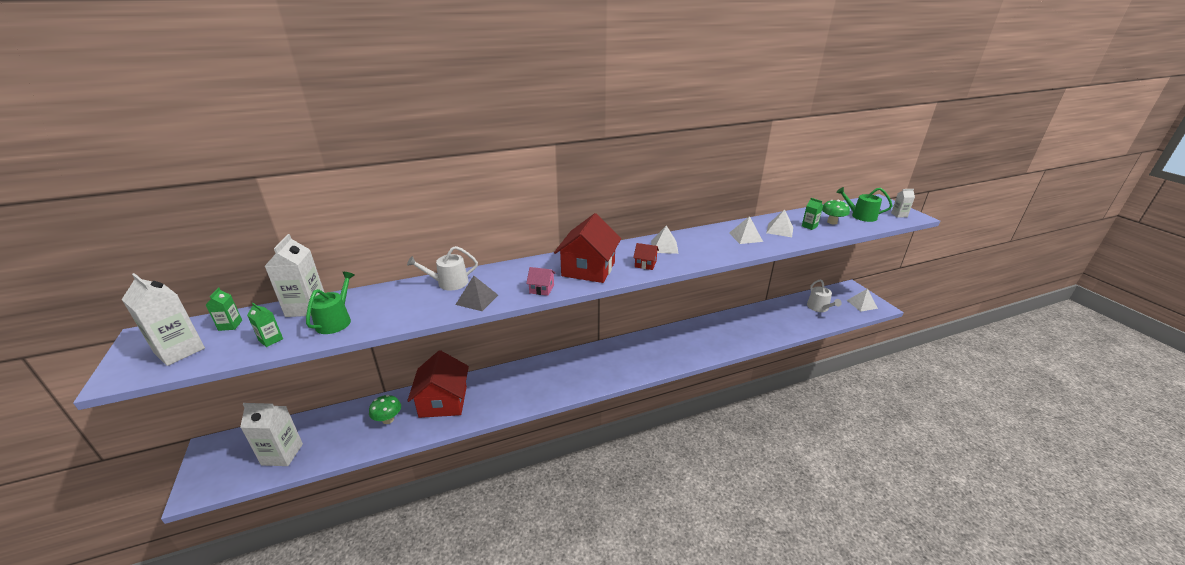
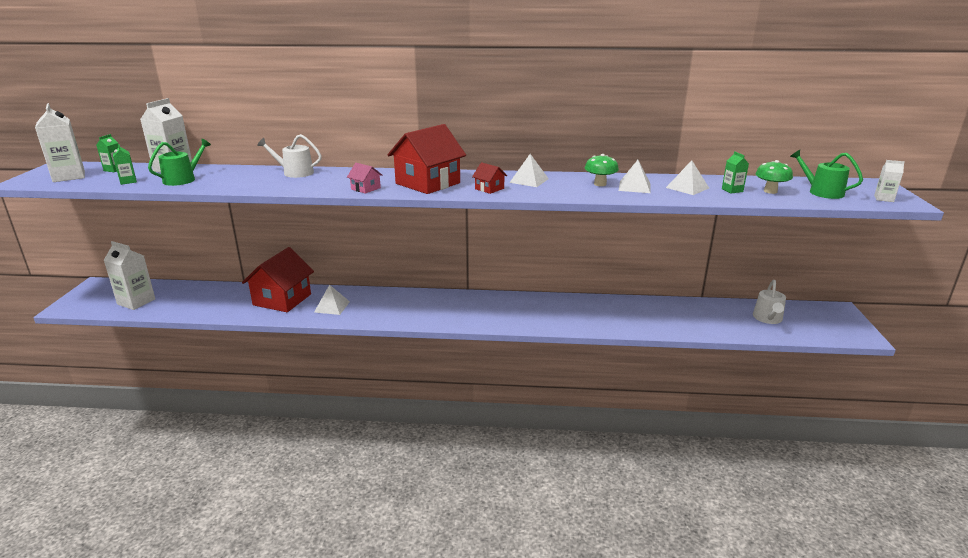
camera: 25 degrees right, 5 degrees down
green mushroom [369,395,401,424] -> green mushroom moved to [585,154,619,186]
grey pyramid [455,276,498,311] -> none
white pyramid [847,288,878,312] -> white pyramid moved to [314,285,350,315]

